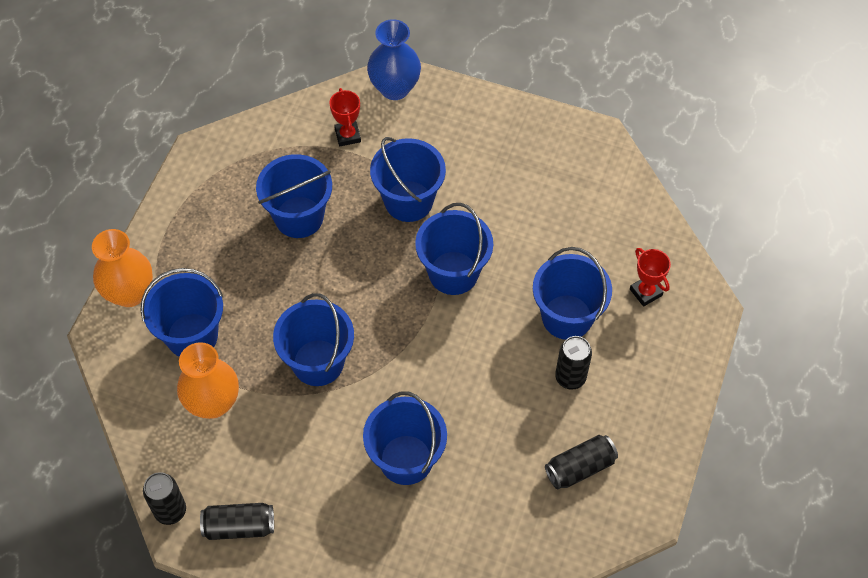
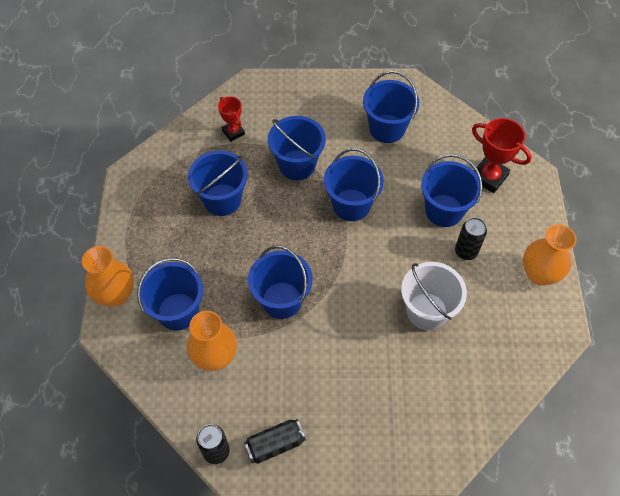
camera: 20 degrees left, 0 degrees up
blue bucket [363,391,447,485] -> blue bucket moved to [363,71,419,143]
blue vase [367,19,421,100] -> none
black can [545,435,618,490] -> none
red trophy [630,248,671,307] -> red trophy [472,118,532,193], size x1.62
none -> white bucket [401,262,467,330]
none -> orange vase [523,224,577,286]

